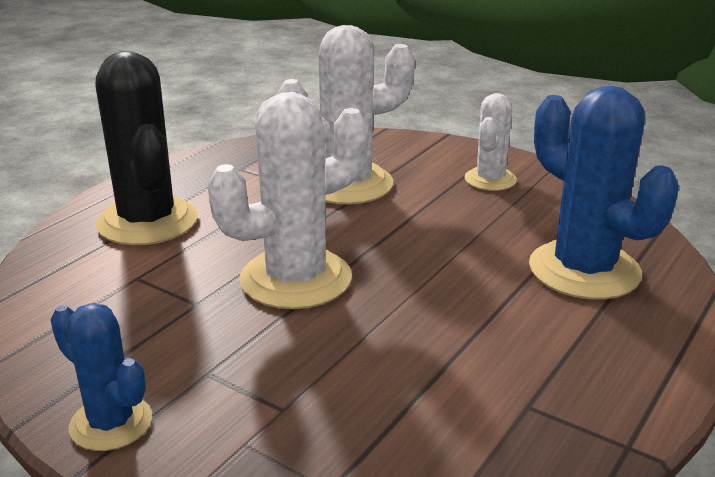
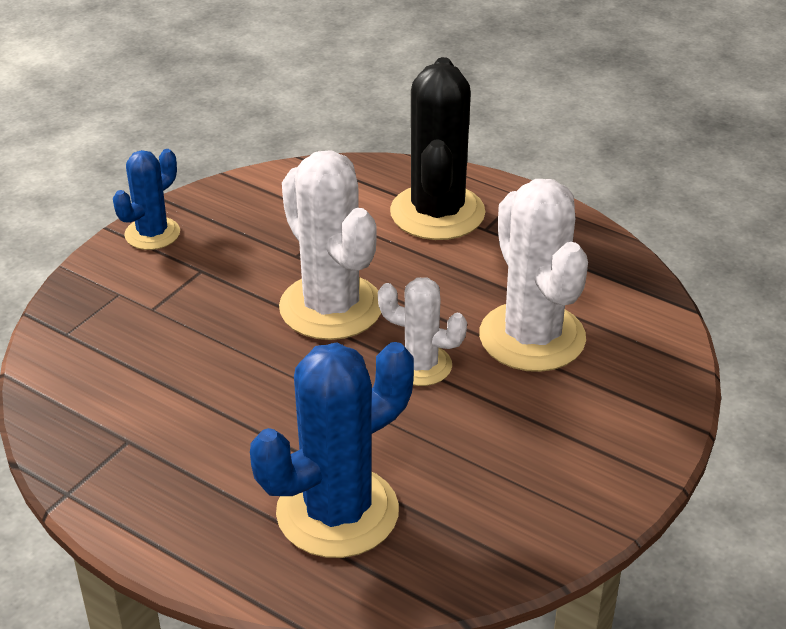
camera: 90 degrees right, 10 degrees up
black cactus [95,51,198,245] -> black cactus turned 60 degrees counterclockwise [390,57,485,240]
white cactus [464,93,517,191] -> white cactus moved to [378,277,467,386]

